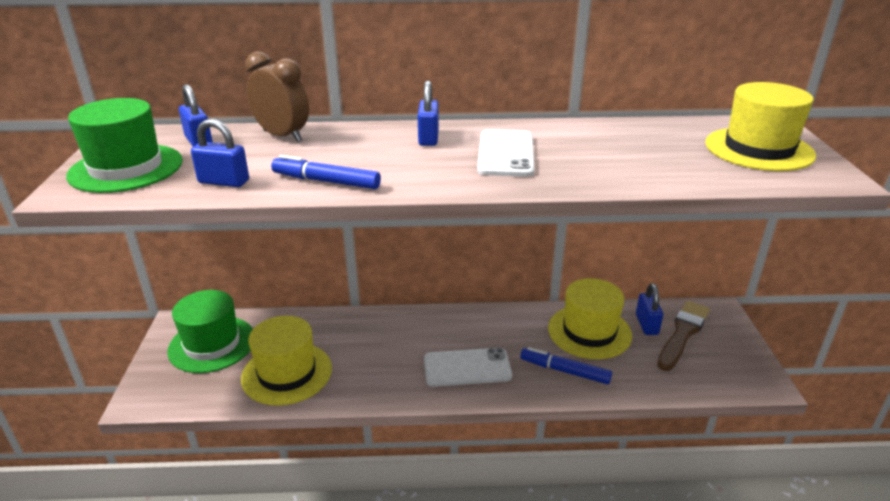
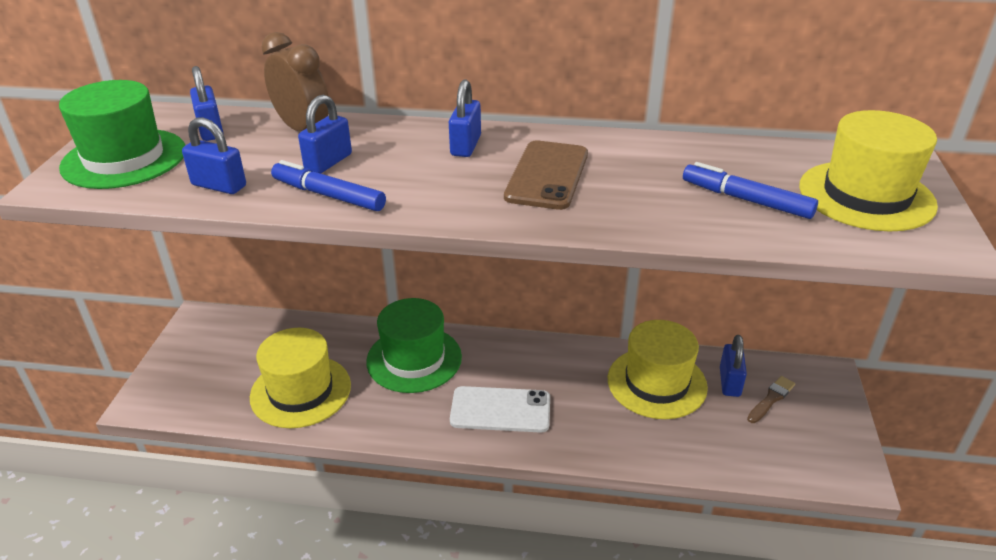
camera: 10 degrees right, 5 degrees up
green hat [167,290,253,373] -> green hat moved to [366,298,462,393]
white phone [477,129,535,177] -> brown phone [504,140,588,210]
blue marker [520,347,612,384] -> blue marker moved to [683,162,818,219]
brown brush [657,301,710,371] -> brown brush [747,376,795,423], size x0.55
none -> blue padlock [298,95,352,174]

